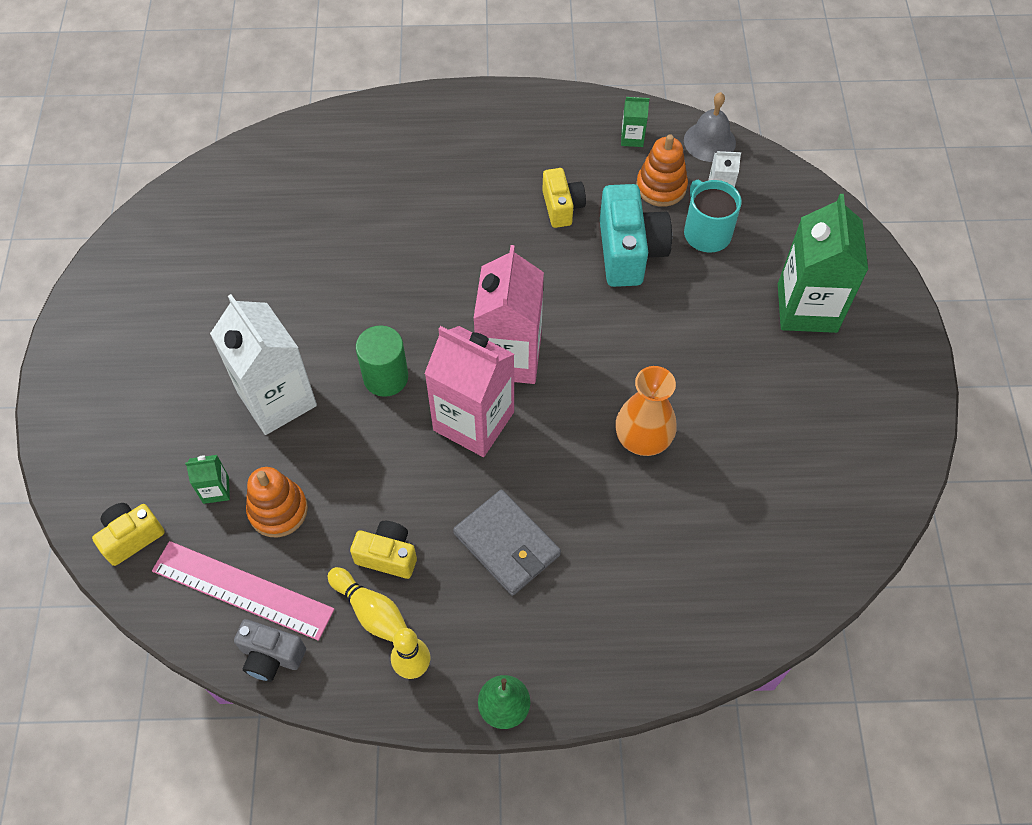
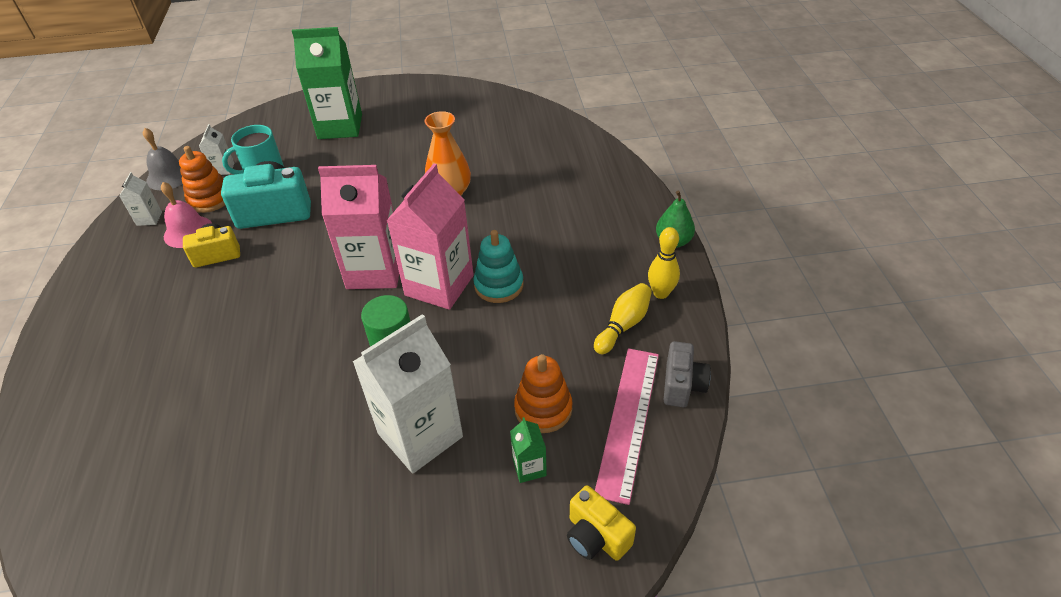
camera: 95 degrees left, 15 degrees down
yellow camera [350,521,417,579] -> none
grey wallet [453,490,561,596] -> none
green carton [621,97,649,147] -> white carton [120,172,162,226]
none -> pink bell [161,182,212,248]
none -> turquoise stacking toy [473,230,524,303]

